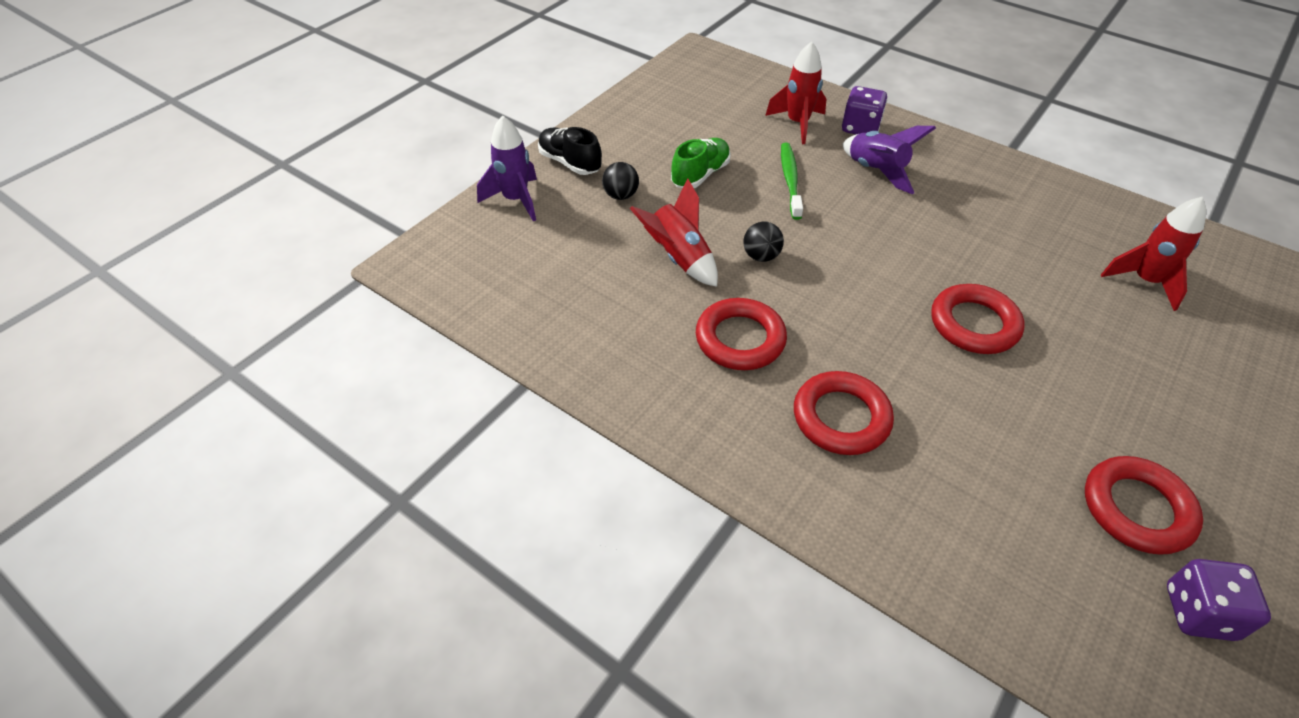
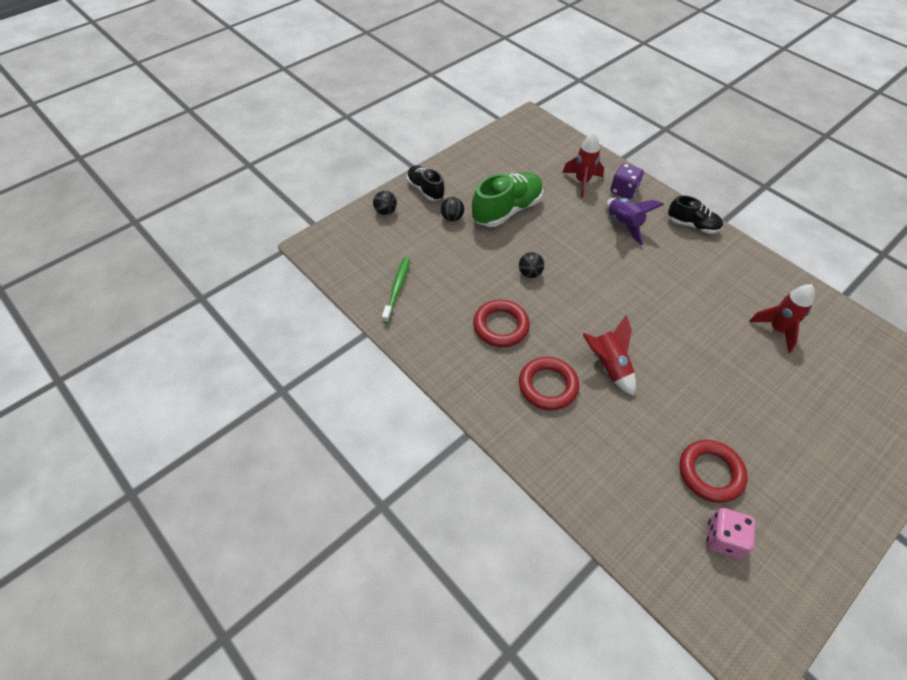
camera: 10 degrees right, 5 degrees up
purple rocket [477,115,537,221] -> black ball [373,191,397,215]
red rocket [630,178,718,287] -> red rocket moved to [582,315,636,396]
green shoe [671,138,731,188] -> green shoe [472,172,543,227], size x1.64
green toothbrush [781,143,803,220] -> green toothbrush moved to [382,257,410,323]
red ring [931,284,1024,354] -> none
purple dice [1167,559,1271,641] -> pink dice [706,508,755,559]
none -> black shoe [668,195,723,234]

